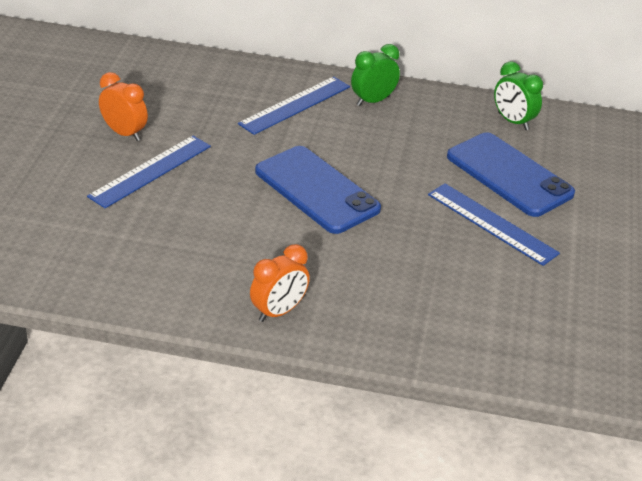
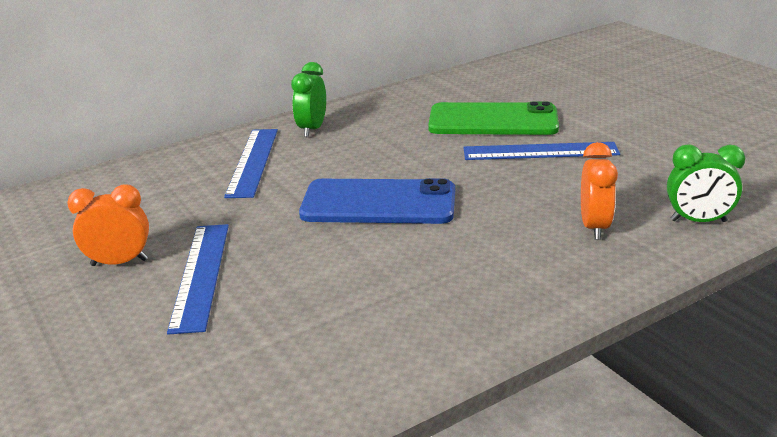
camera: 40 degrees left, 10 degrees down
orange clock [250,244,310,322] -> orange clock moved to [581,142,618,240]
blue phone [447,132,575,217] -> green phone [428,101,559,135]
green clock [494,61,543,130] -> green clock moved to [667,144,745,222]

